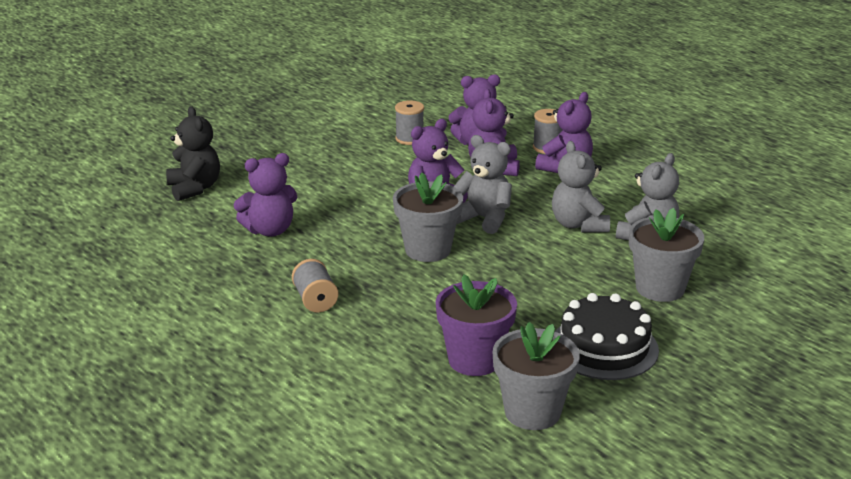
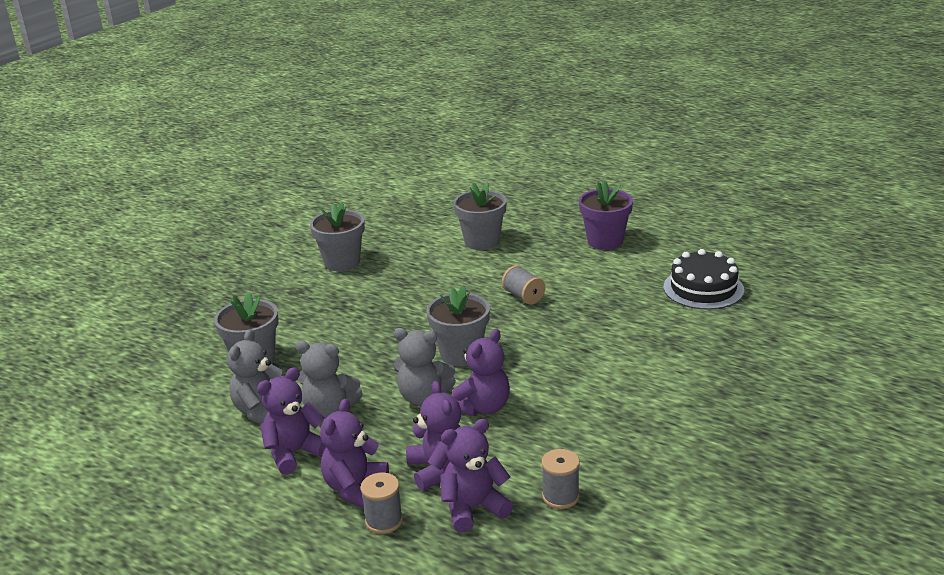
camera: 165 degrees right, 0 degrees up
black teddy bear [166,106,220,201] -> none
purple teddy bear [233,153,297,237] -> purple teddy bear moved to [257,368,326,475]
purple flower pot [435,274,517,376] -> purple flower pot moved to [579,180,633,250]
grey teddy bear [552,141,610,232] -> grey teddy bear turned 135 degrees clockwise [295,341,363,418]
black cake [555,293,659,380] -> black cake moved to [664,249,744,310]
none -> grey flower pot [454,182,507,250]

